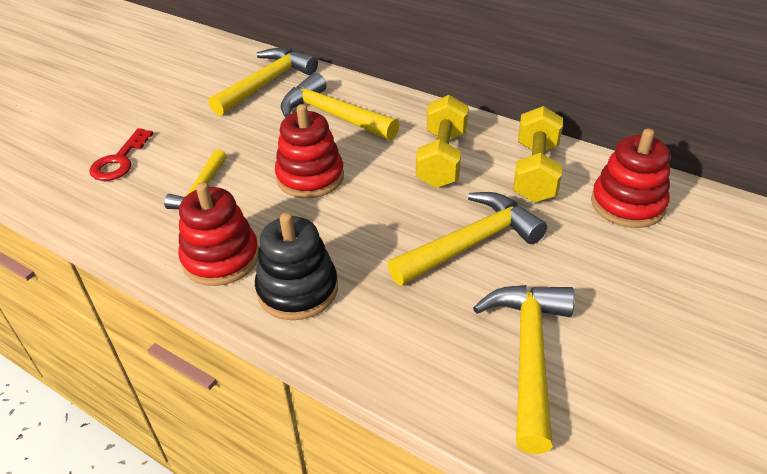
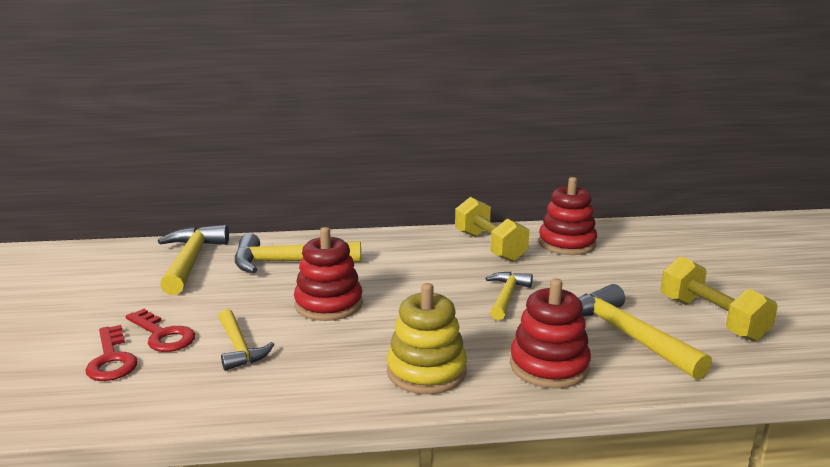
camera: 40 degrees left, 20 degrees down
red stacking toy [178,182,259,286] -> red stacking toy moved to [510,278,591,389]
black stacking toy [255,213,338,320] -> yellow stacking toy [387,283,467,394]
yellow hammer [387,192,547,286] -> yellow hammer [485,272,533,320], size x0.61
yellow dumbbell [416,95,469,188] -> yellow dumbbell moved to [661,256,778,342]
none -> red key [125,309,195,352]

